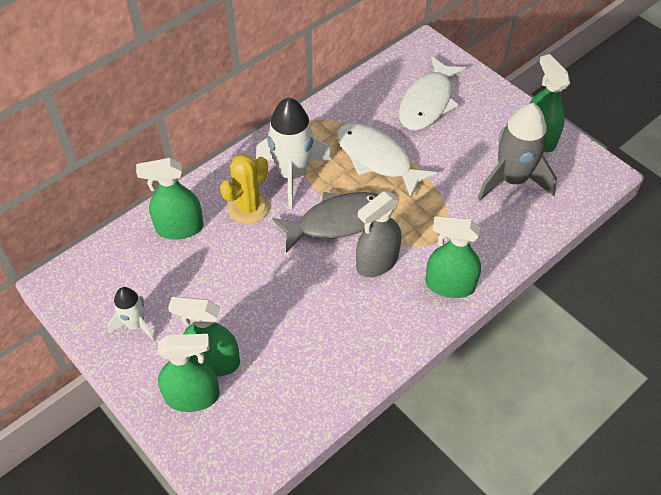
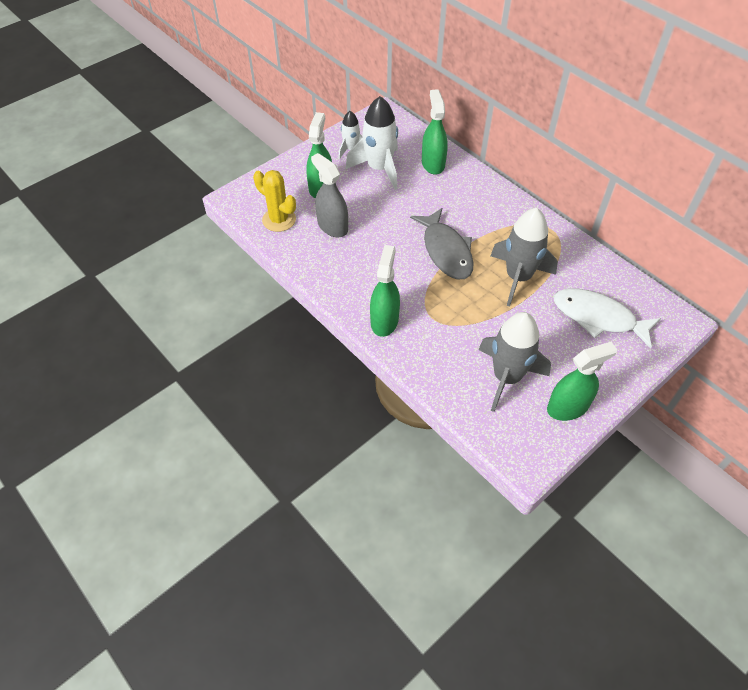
camera: 90 degrees right, 0 degrees up
green spray bottle [158,334,220,412] -> none
yellow cactus [220,154,269,224] -> yellow cactus moved to [253,170,296,232]
white rocket [256,97,332,209] -> white rocket moved to [345,96,398,190]
white fish [337,123,438,197] -> grey rocket [490,208,558,306]
grey spray bottle [356,191,401,277] -> grey spray bottle moved to [311,153,348,237]

